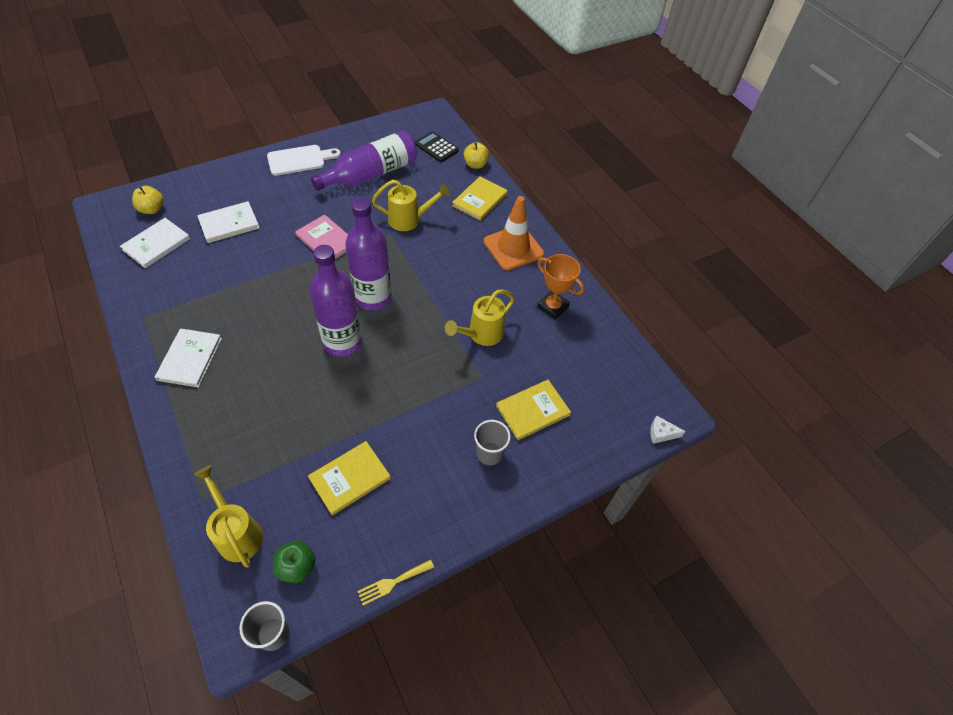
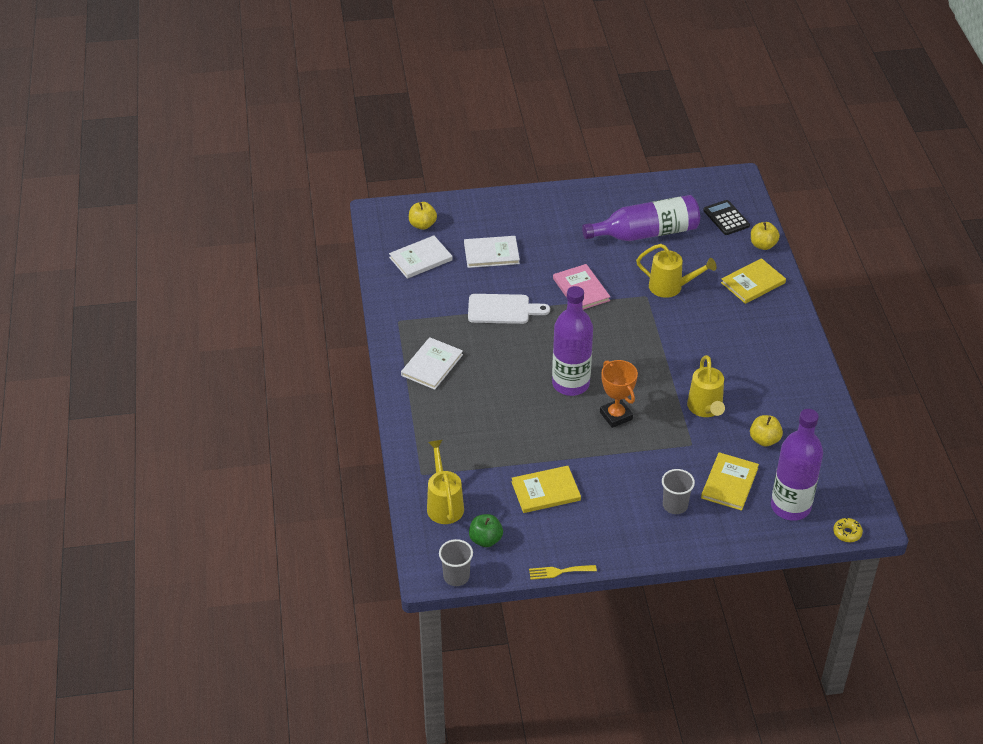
camera: 25 degrees right, 10 degrees down
white cutting board [267,145,341,176] -> white cutting board moved to [468,294,550,324]
purple bottle [345,198,392,311] -> purple bottle moved to [771,409,823,521]
yellow watering can [445,289,515,346] -> yellow watering can turned 75 degrees counterclockwise [687,355,725,417]
orange traffic cone [484,196,544,270] -> none
yellow book [496,380,571,440] -> yellow book turned 60 degrees counterclockwise [701,452,759,511]
orange trophy [537,254,584,320] -> orange trophy moved to [600,360,638,428]
white cheese [650,415,686,444] -> yellow donut [833,518,863,542]
none -> yellow apple [750,415,783,447]

